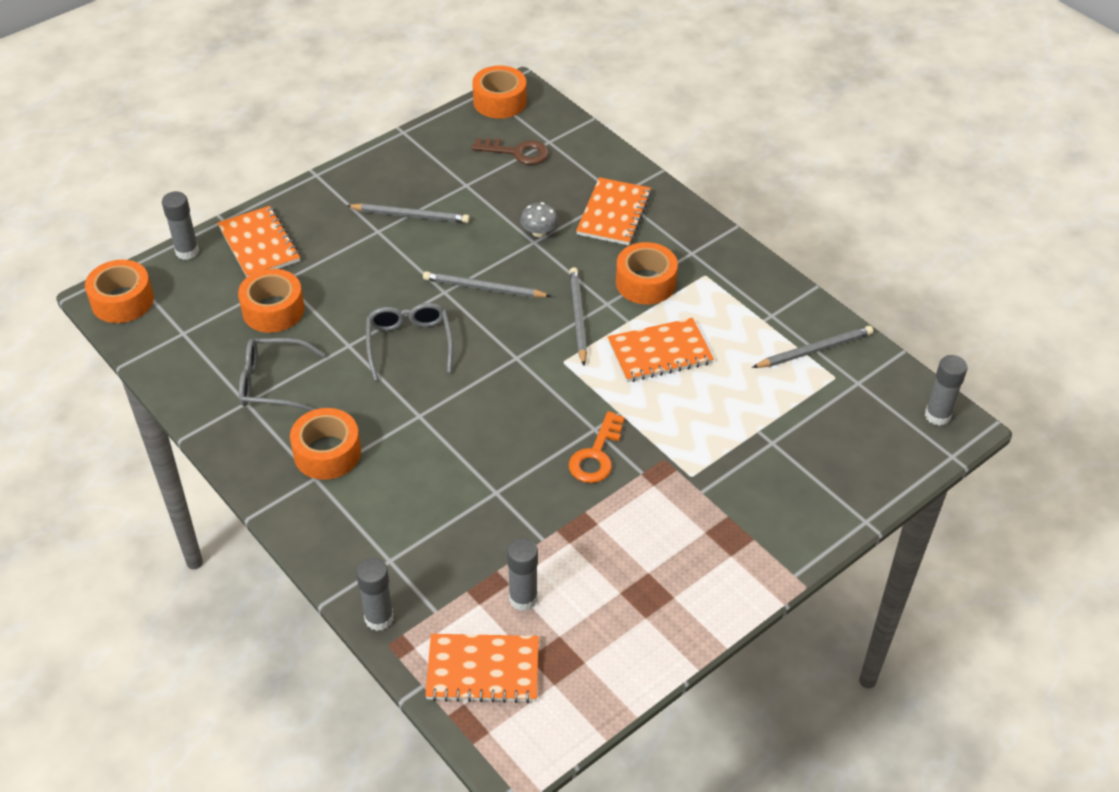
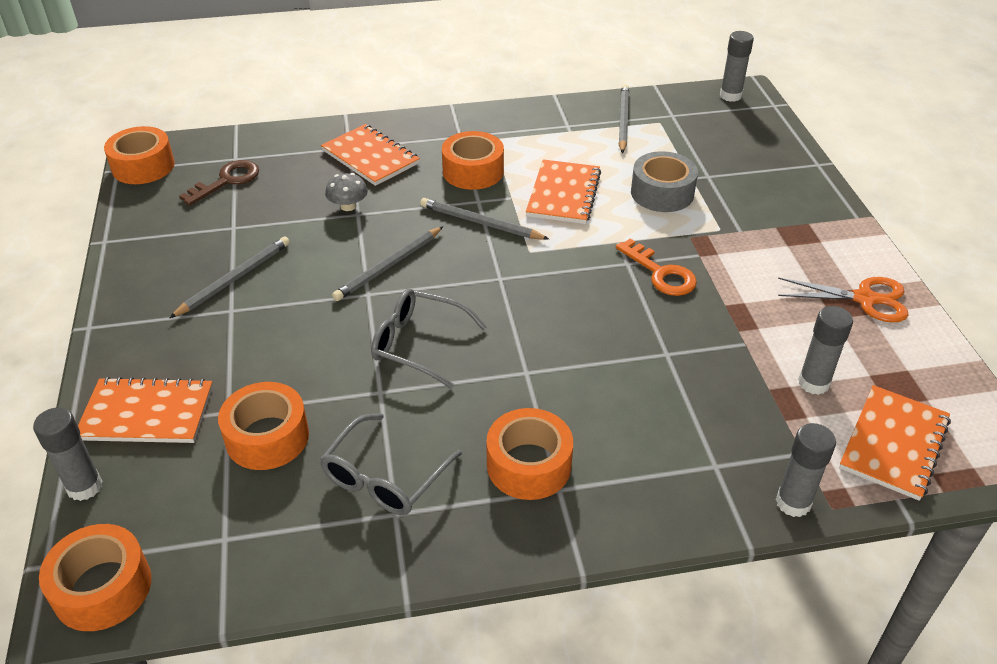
camera: 60 degrees left, 5 degrees down
none -> grey tape [631,151,698,212]
none -> orange scissors [778,277,908,323]

